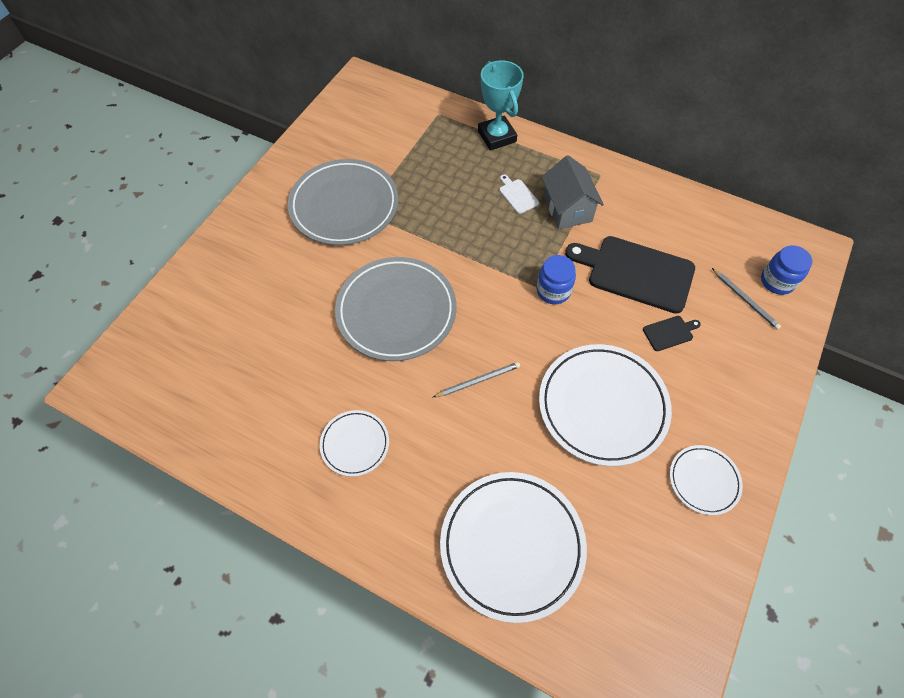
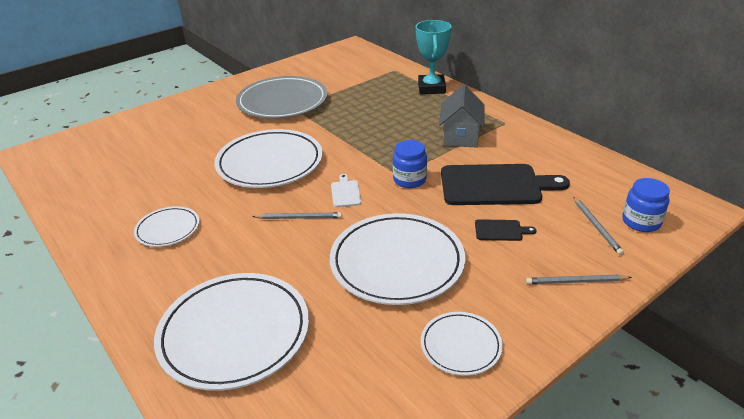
camera: 25 degrees right, 25 degrees down
grey plate [335,257,456,361] -> white plate [214,129,323,188]
white cutting board [499,175,539,214] -> white cutting board moved to [331,174,361,207]
black cutting board [565,236,695,314] -> black cutting board turned 135 degrees clockwise [441,164,570,205]
none -> grey pencil [526,275,632,284]

